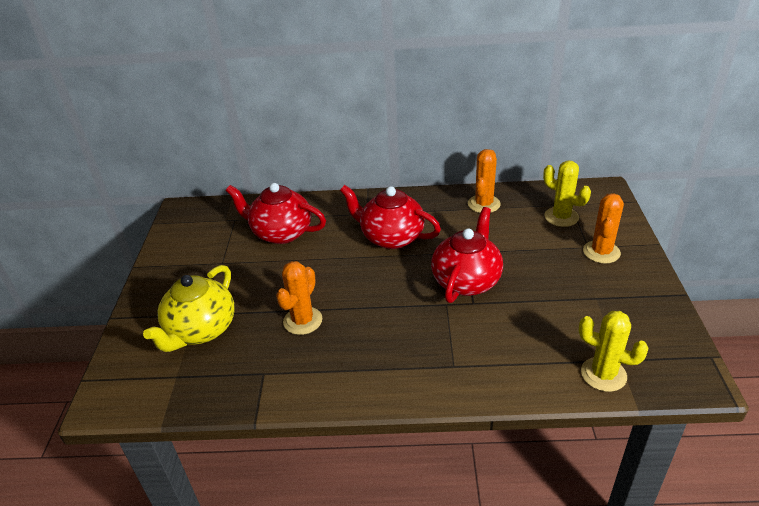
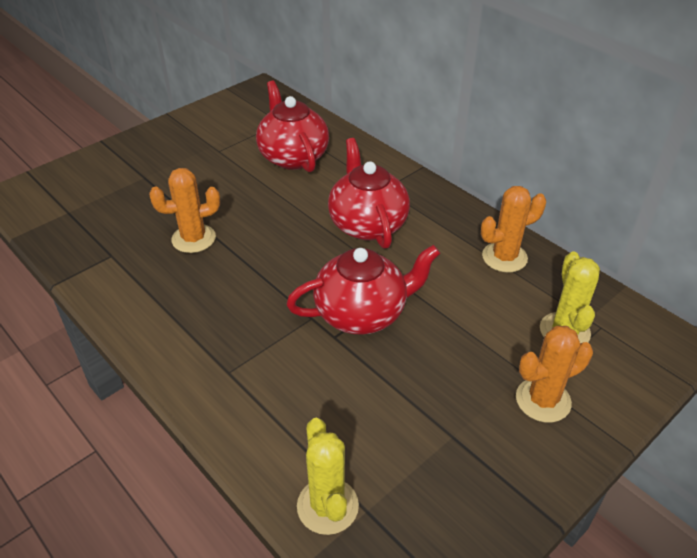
camera: 45 degrees right, 5 degrees up
yellow teapot [143,265,235,352] -> none

